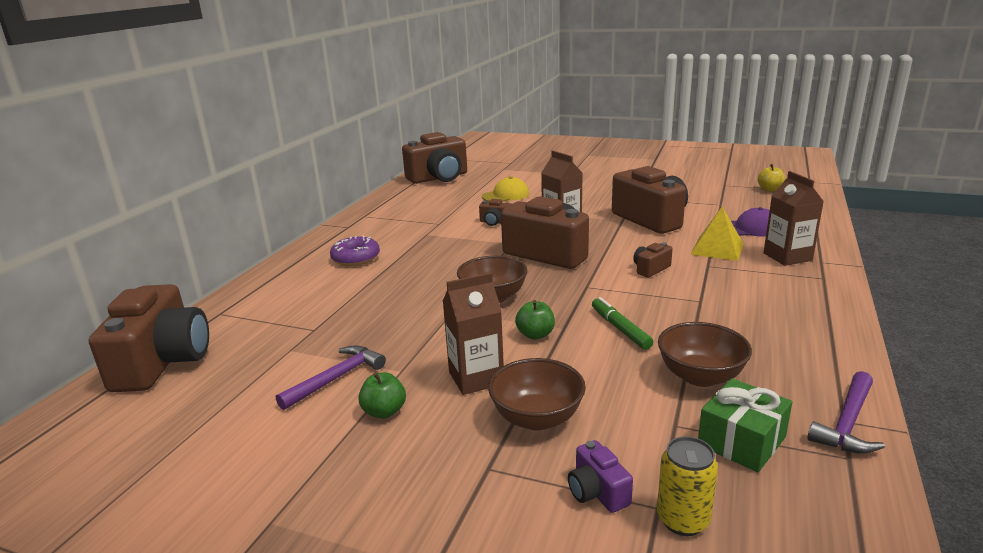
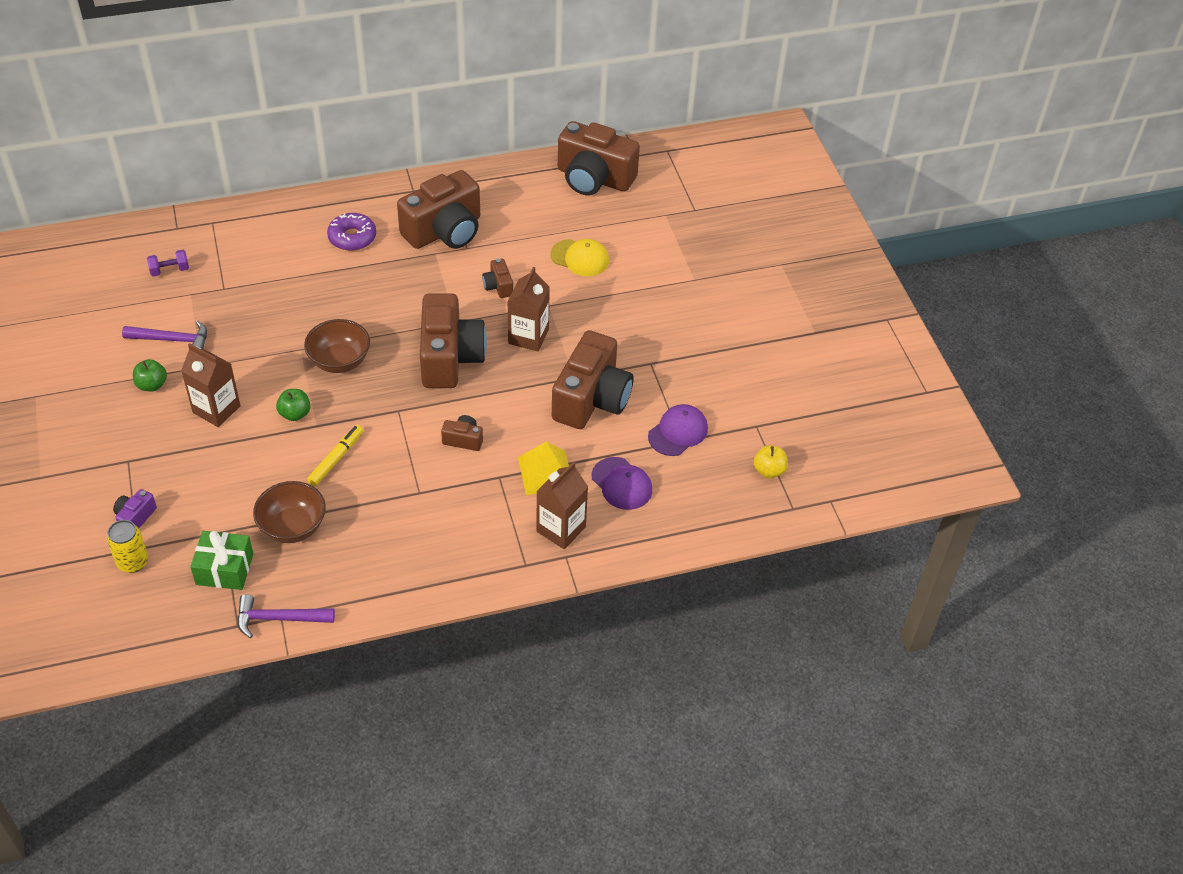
camera: 50 degrees right, 25 degrees up
brown camera [89,284,209,392] -> brown camera moved to [397,170,480,249]
brown bowl [488,358,586,431] -> none
green marker [592,297,653,350] -> yellow marker [307,425,363,486]
none -> purple dumbbell [147,250,189,277]
none -> purple cap [648,404,708,456]

